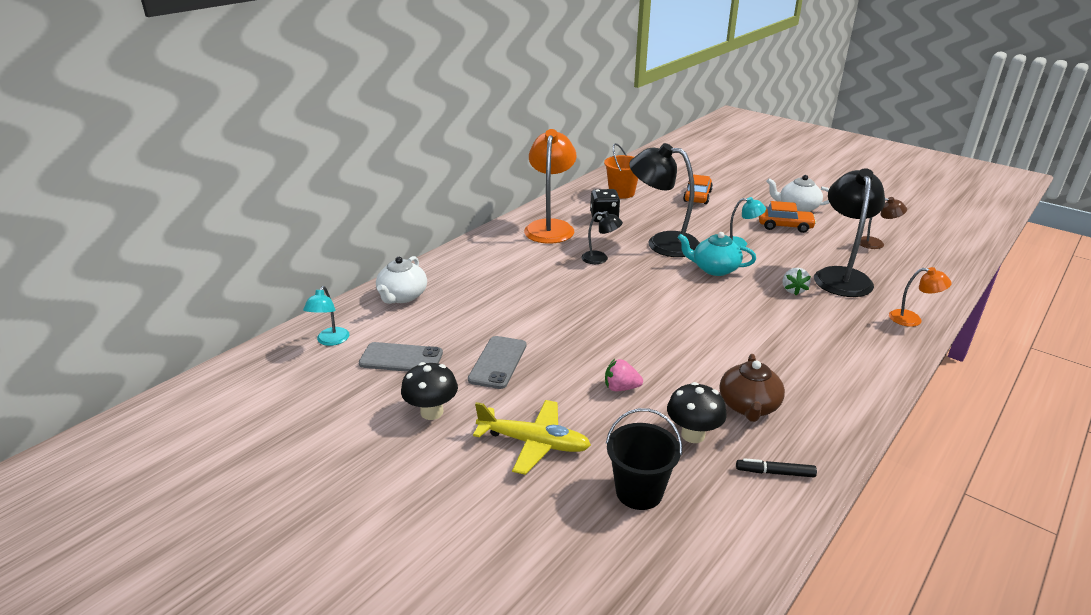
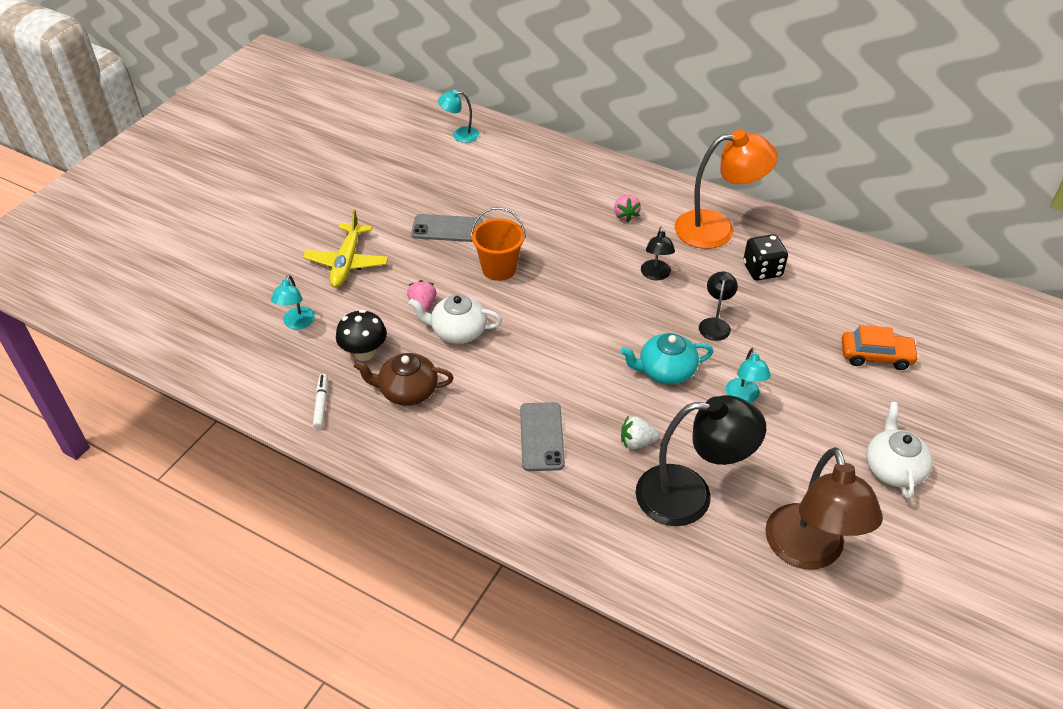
camera: 80 degrees right, 15 degrees up
grey phone [359,342,443,372] -> grey phone moved to [520,402,565,471]
white teapot [376,256,427,304] -> white teapot moved to [408,294,502,344]
black mushroom [401,362,458,420] -> none
orange bucket [604,143,638,199] -> orange bucket moved to [471,207,526,281]
black bucket [606,408,682,510] -> turquoise lamp [271,275,315,329]
black lamp [629,143,700,257] -> black lamp [699,271,738,341], size x0.49
turquoise teapot [677,232,756,276] -> turquoise teapot turned 105 degrees counterclockwise [620,333,713,385]
black marker [736,458,817,477] -> white marker [313,374,328,429]
orange car [759,201,816,233] -> none
brown lamp [860,197,907,249] -> brown lamp [765,447,883,570], size x2.03
orange lamp [889,267,952,327] -> none
none -> pink strawberry [614,194,641,222]

